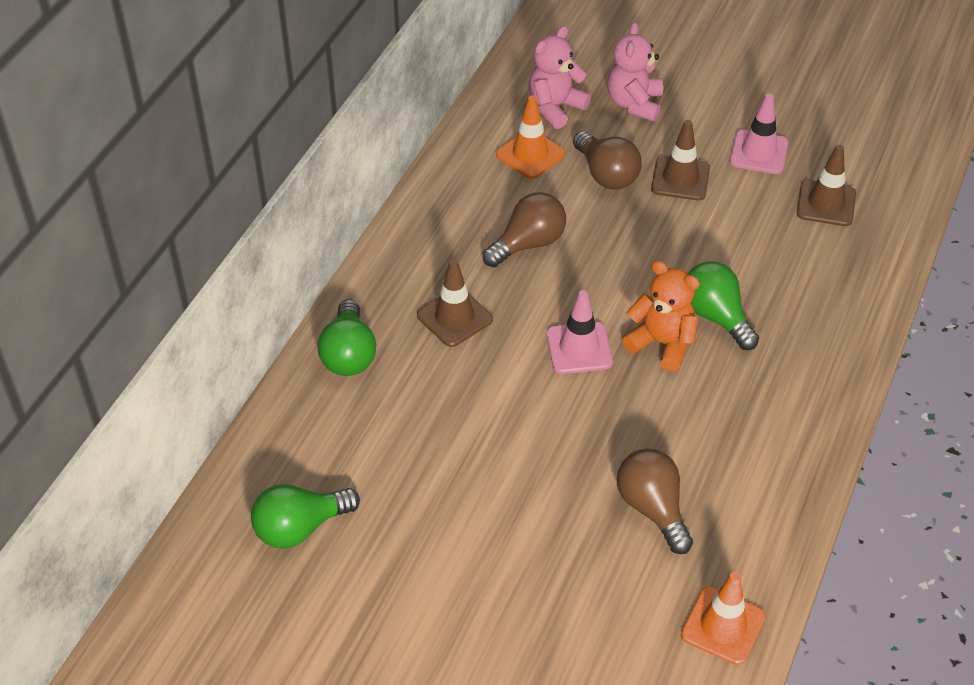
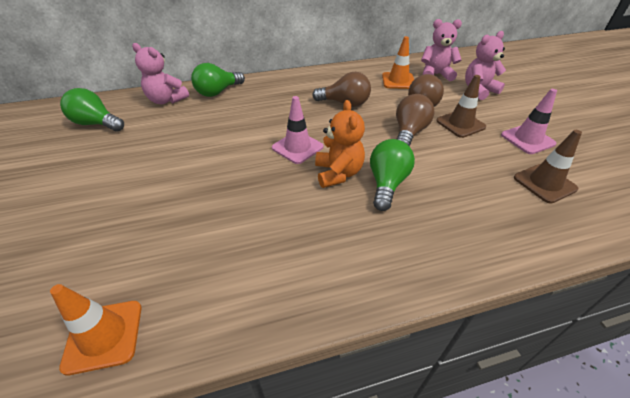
camera: 50 degrees right, 5 degrees down
brown traffic cone [417,259,493,347] -> none
brown light bulb [617,448,693,554] -> brown light bulb moved to [396,94,435,147]
none -> pink teddy bear [132,43,189,104]

